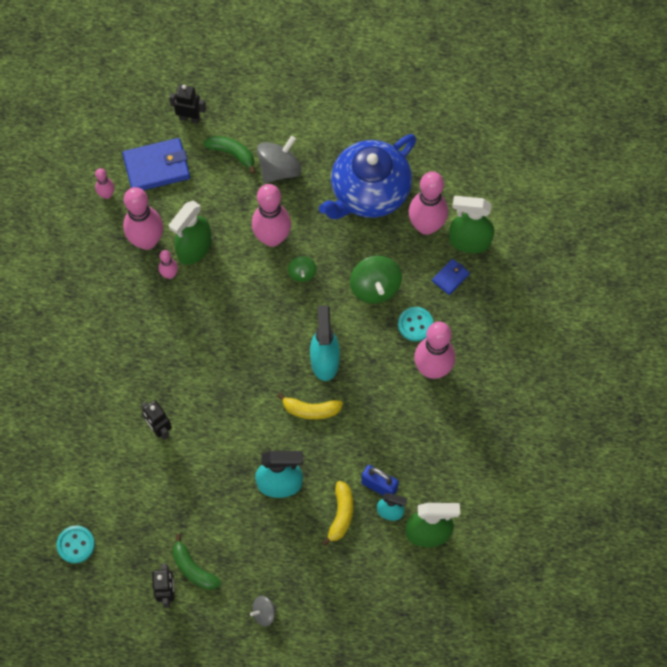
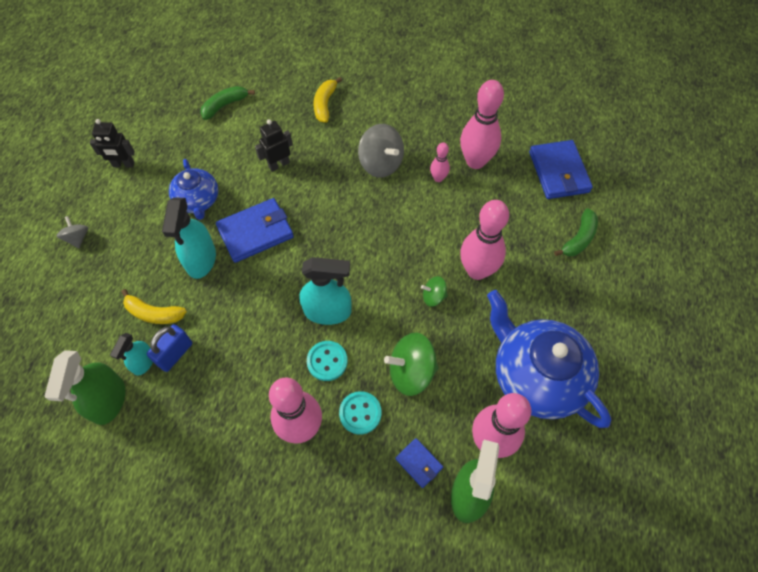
camera: 95 degrees right, 5 degrees down
turquoise button [57,525,95,563] -> turquoise button moved to [307,341,348,381]
pink bowling pin [95,168,114,199] -> none
black robot [169,84,206,123] -> none
green spray bottle [169,201,212,265] -> none
green banana [172,534,221,590] -> green banana moved to [200,86,255,120]
grey spinning top [257,136,301,183] -> grey spinning top moved to [358,124,404,178]
yellow banana [277,393,343,420] -> yellow banana moved to [314,77,342,123]
none -> blue teapot [169,159,218,220]
none -> blue wallet [216,198,294,263]

